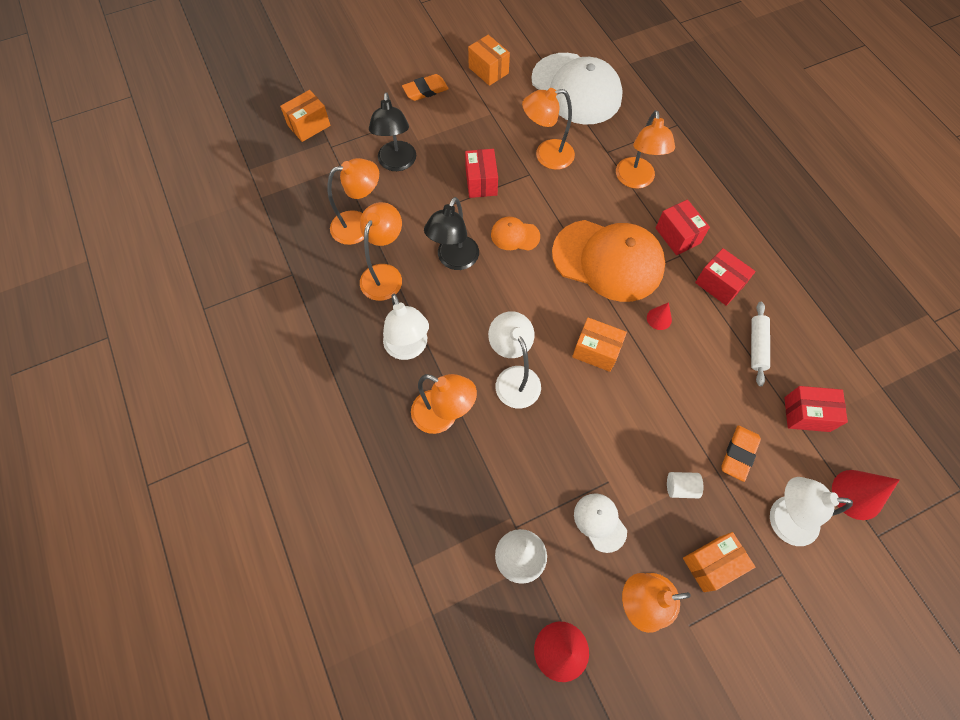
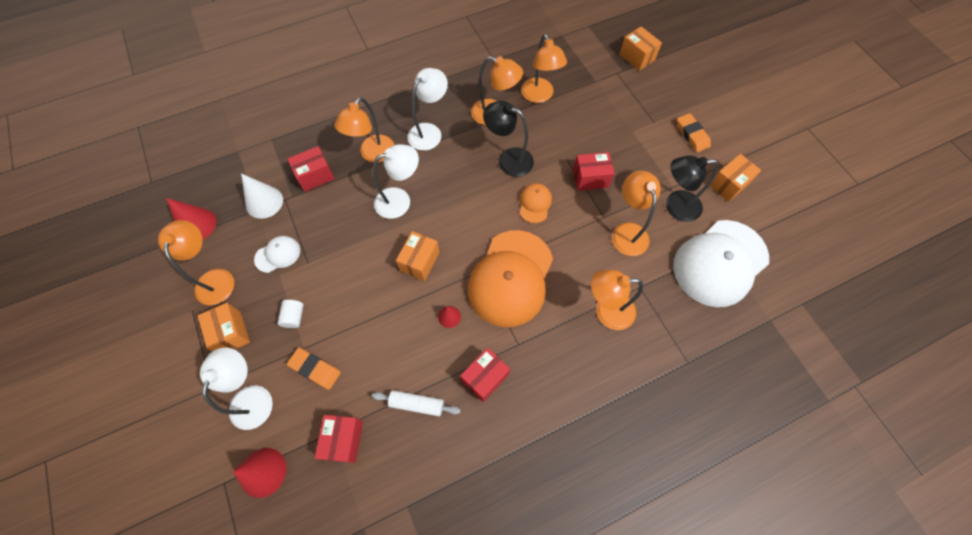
camera: 90 degrees right, 0 degrees up
black lamp [369,92,416,171] -> black lamp moved to [666,155,718,222]
white lamp [383,294,429,360] -> white lamp turned 150 degrees clockwise [407,68,448,150]
red box [656,200,710,255] -> red box moved to [288,146,335,192]

